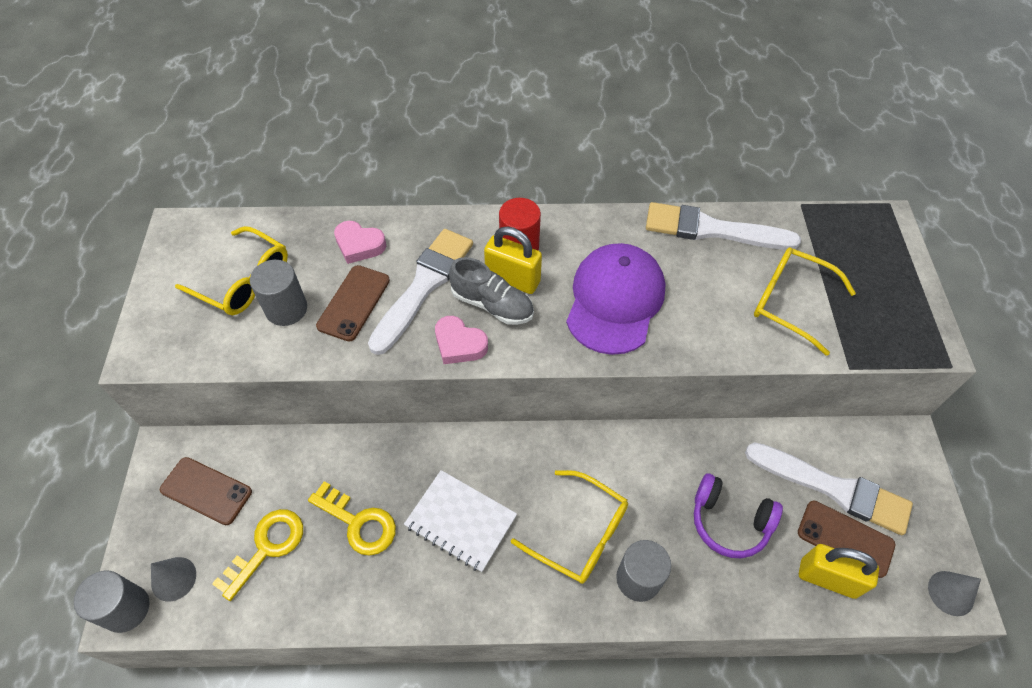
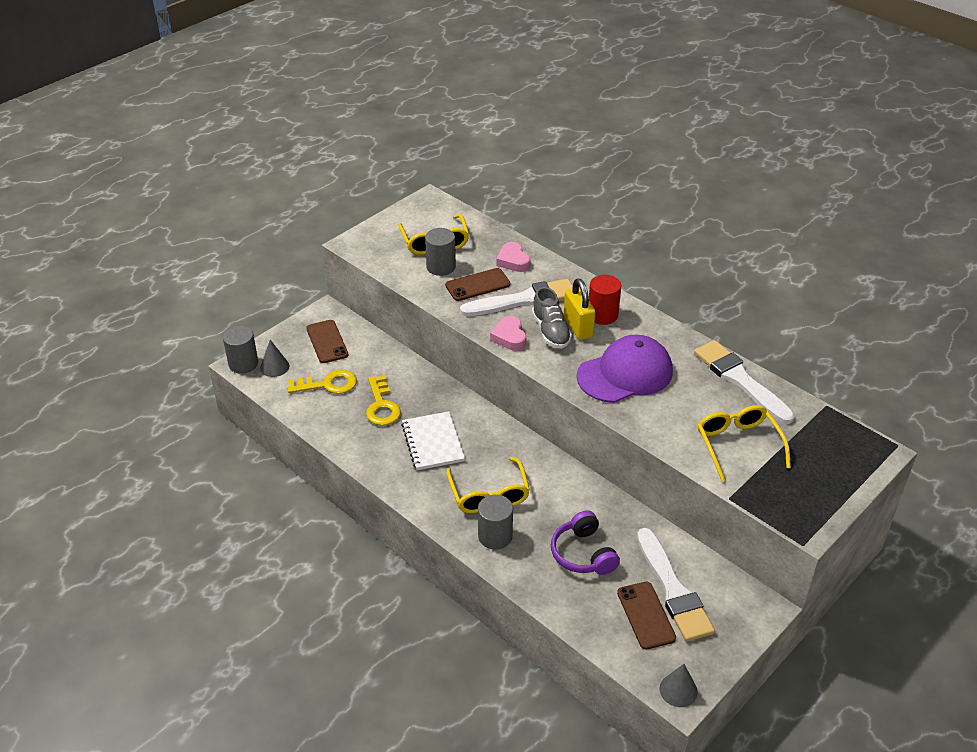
camera: 45 degrees right, 15 degrees down
yellow padlock [799,544,879,599] -> none

